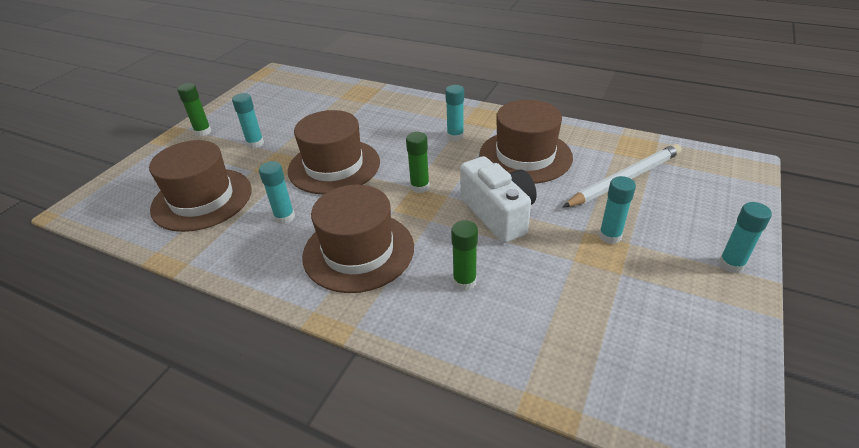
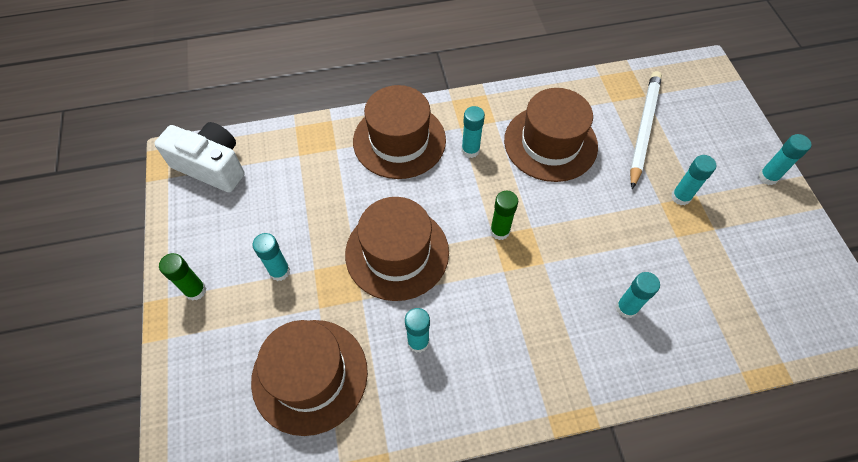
camera: 40 degrees left, 20 degrees up
brown hat [302,185,414,293] -> brown hat moved to [353,85,446,179]
green glue stick [451,220,478,291] -> turquoise glue stick [616,272,660,318]
white camera [460,156,537,243] -> white camera moved to [154,122,244,193]

